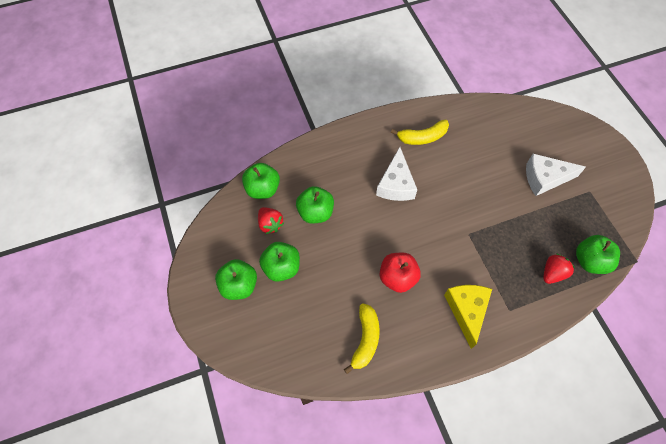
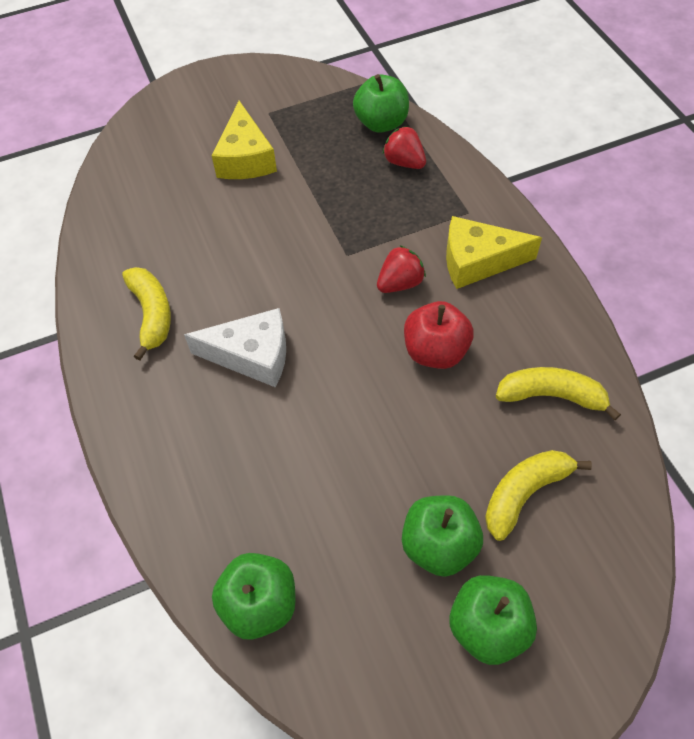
camera: 90 degrees left, 5 degrees down
red strawberry [258,207,284,234] -> red strawberry moved to [377,245,426,293]
green apple [296,186,334,224] -> none
white cheese [526,154,586,196] -> yellow cheese [212,101,277,179]
none -> yellow banana [485,450,592,541]

